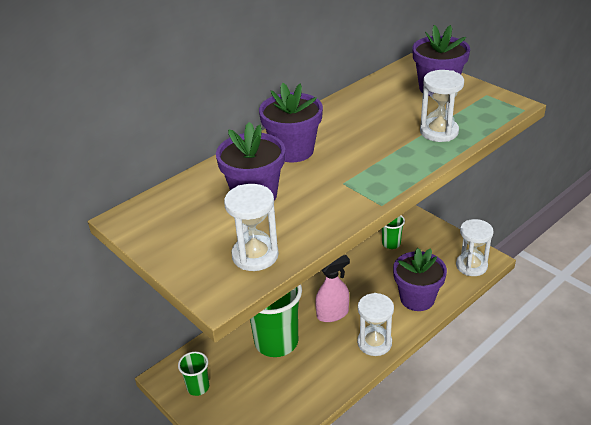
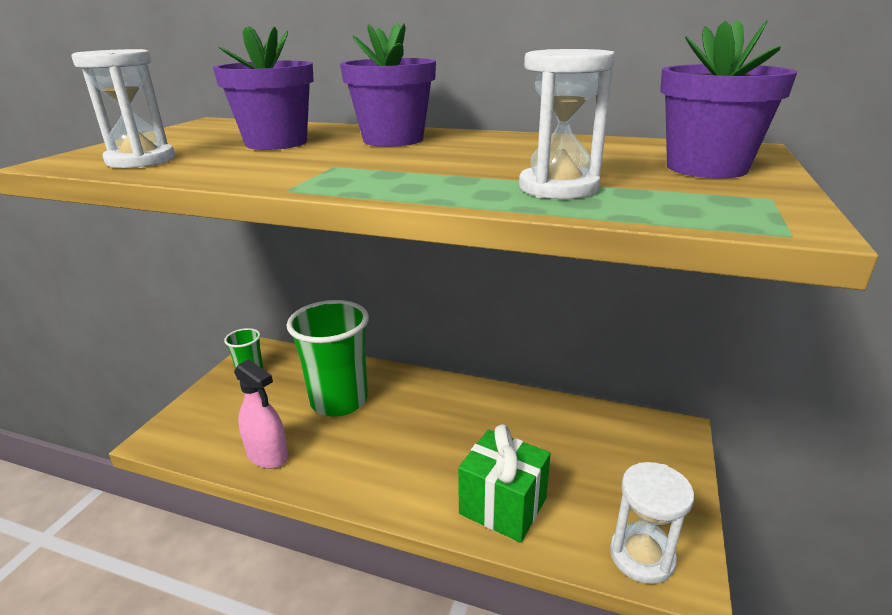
camera: 60 degrees right, 10 degrees down
pink spray bottle [315,255,350,322] -> pink spray bottle moved to [234,359,289,469]
white hourglass [357,293,394,356] -> none
green cup [382,215,405,249] -> none
purple flower pot [393,248,447,311] -> green gift [458,424,550,543]

